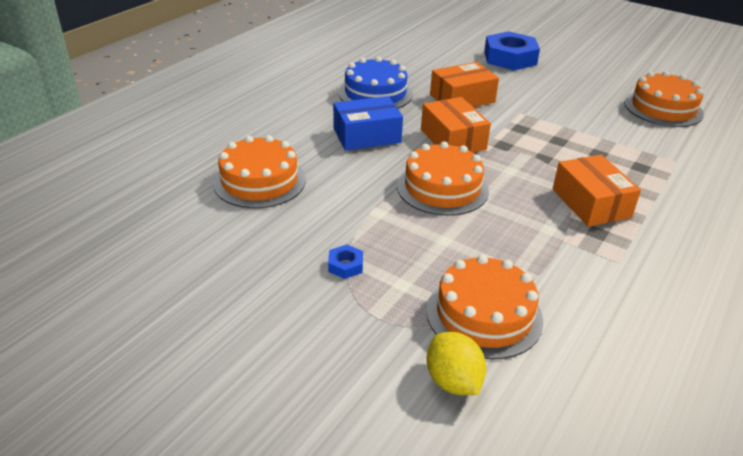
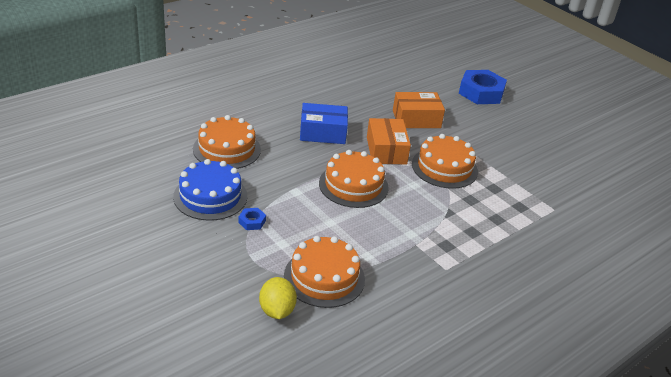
camera: 15 degrees right, 0 degrees up
blue cake [338,57,413,108] -> blue cake moved to [173,159,247,221]
orange box [553,155,641,227] -> none
orange cake [624,71,704,127] -> orange cake moved to [412,134,478,189]

